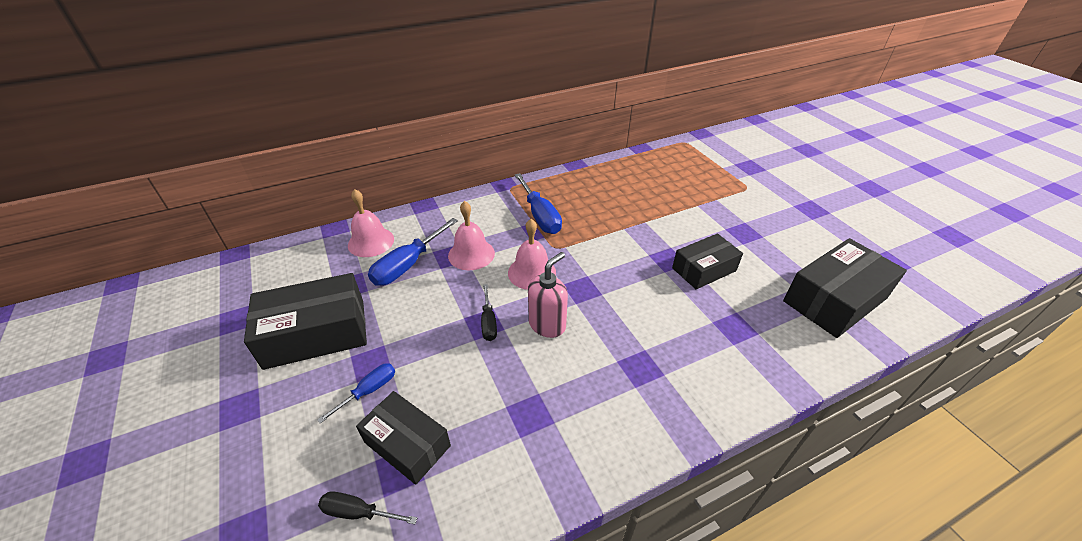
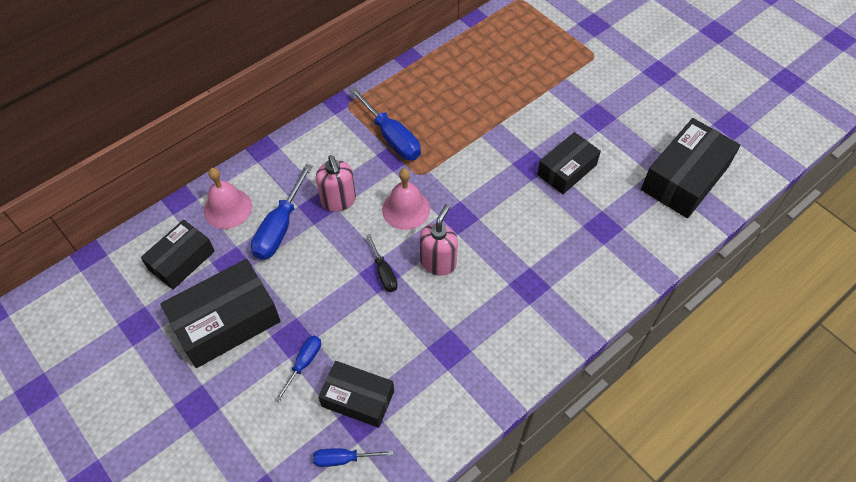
camera: 15 degrees left, 15 degrees up
black screwdriver [318,491,417,524] -> blue screwdriver [313,448,393,467]
pink bell [448,201,495,270] -> pink soap dispenser [316,155,356,212]
none -> black box [141,220,215,290]

